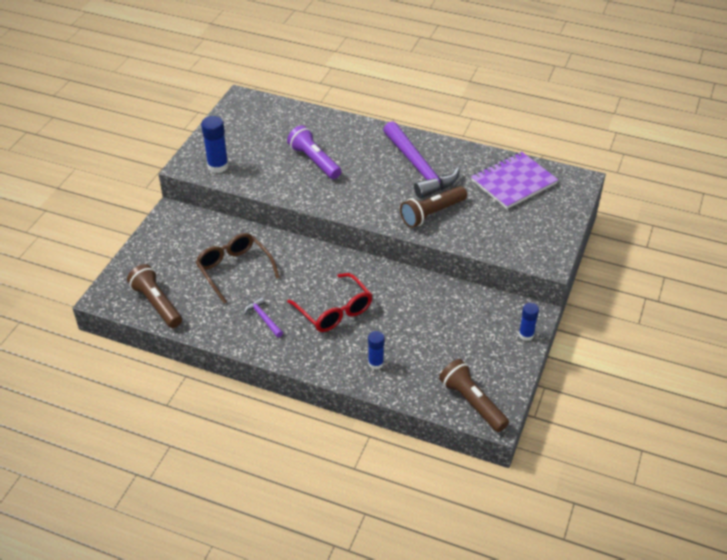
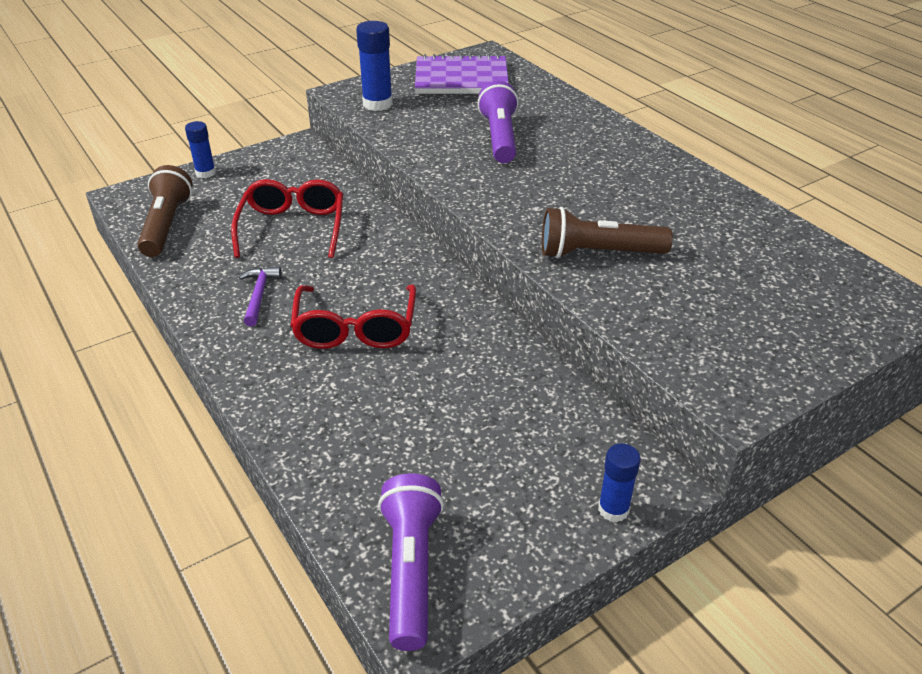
camera: 35 degrees right, 5 degrees down
brown glasses [196,233,280,304] -> red glasses [231,179,343,258]
blue glue stick [368,331,385,370] -> blue glue stick moved to [185,121,216,178]
purple hammer [383,121,460,199] -> none
brown flashlight [439,359,509,432] -> purple flashlight [378,473,444,651]
purple notebook [471,152,558,209] -> purple notebook moved to [415,54,509,94]

